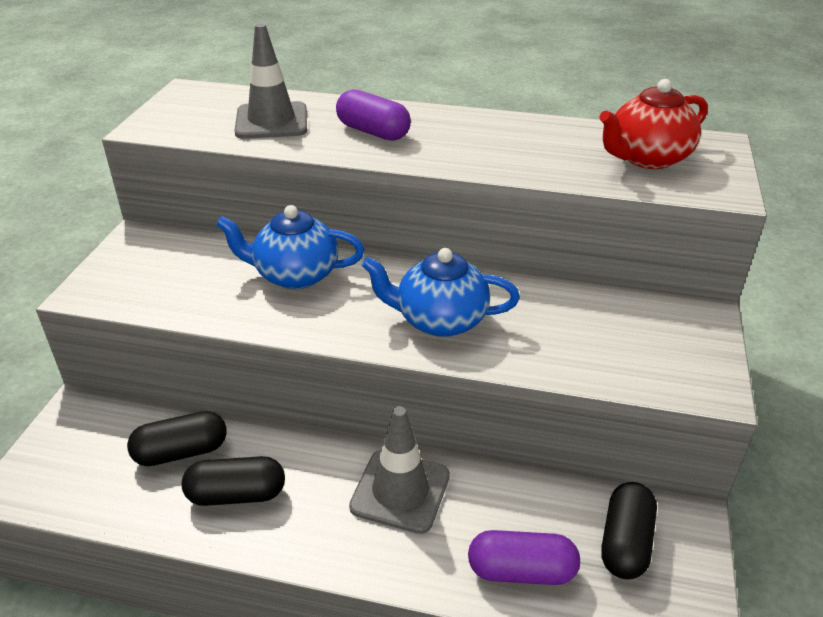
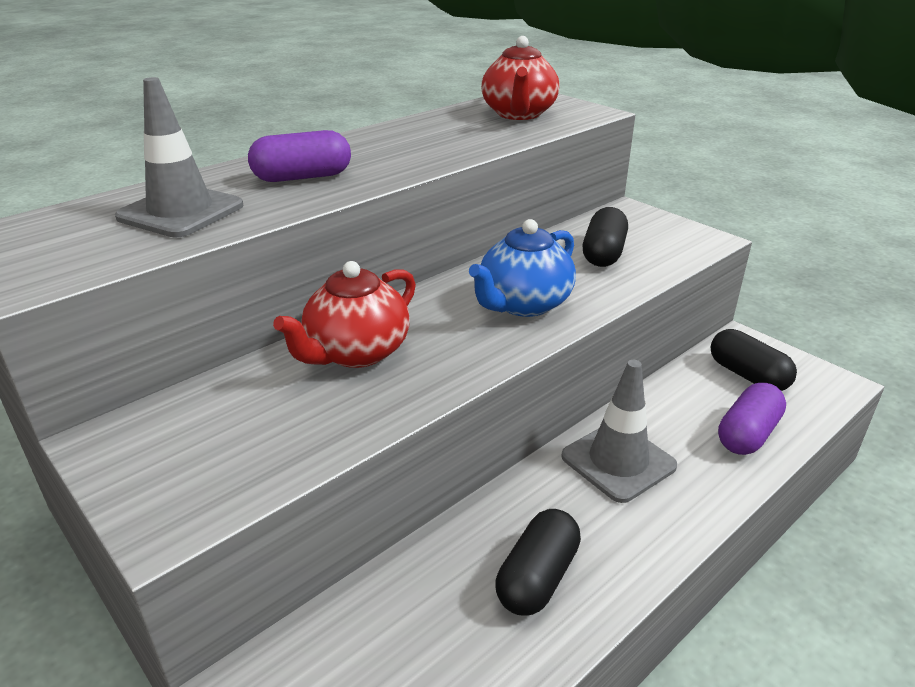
camera: 55 degrees left, 5 degrees down
black capsule [127,411,227,466] -> black capsule moved to [583,207,628,267]
blue teapot [216,205,365,289] -> red teapot [273,261,416,368]

